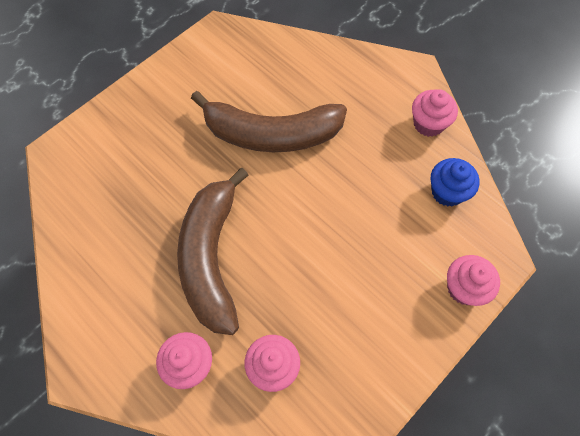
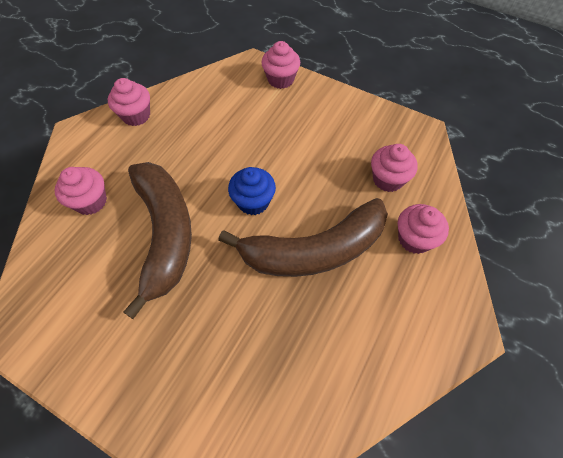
camera: 105 degrees left, 5 degrees down
blue cupcake [430,158,480,207] -> blue cupcake moved to [228,167,276,215]
none -> pink cupcake [54,167,107,215]

